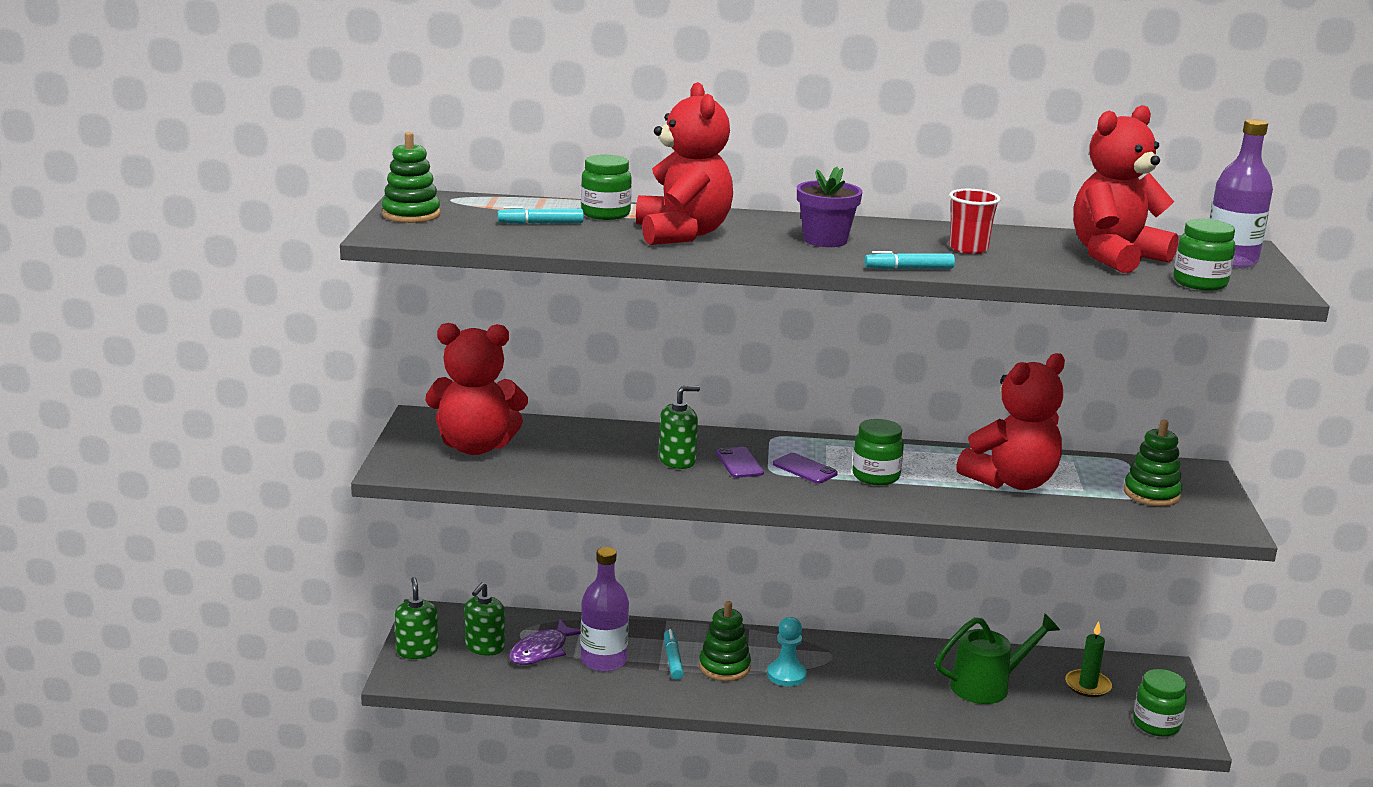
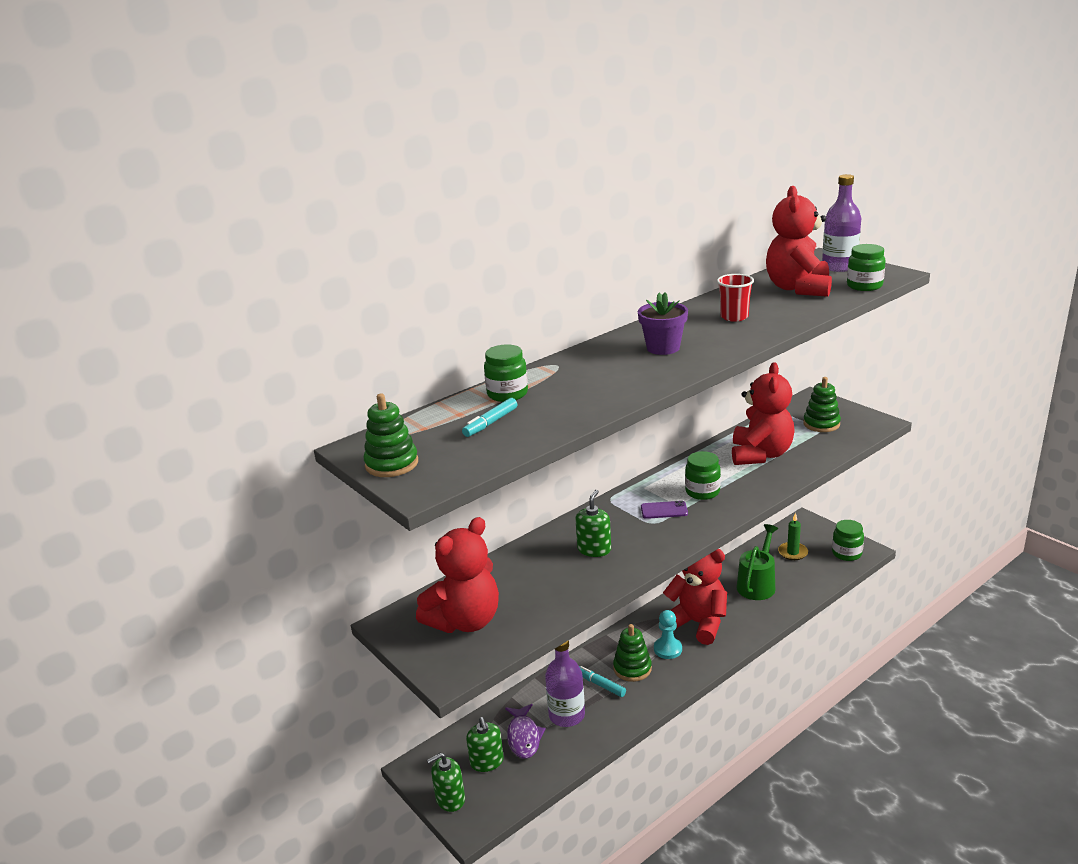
camera: 40 degrees left, 5 degrees up
green soap dispenser [395,577,438,659] -> green soap dispenser turned 60 degrees counterclockwise [427,753,465,812]
red teddy bear [636,82,733,245] -> red teddy bear moved to [663,549,727,645]
purple phone [716,447,764,478] -> none
turquoise marker [864,251,955,270] -> none

